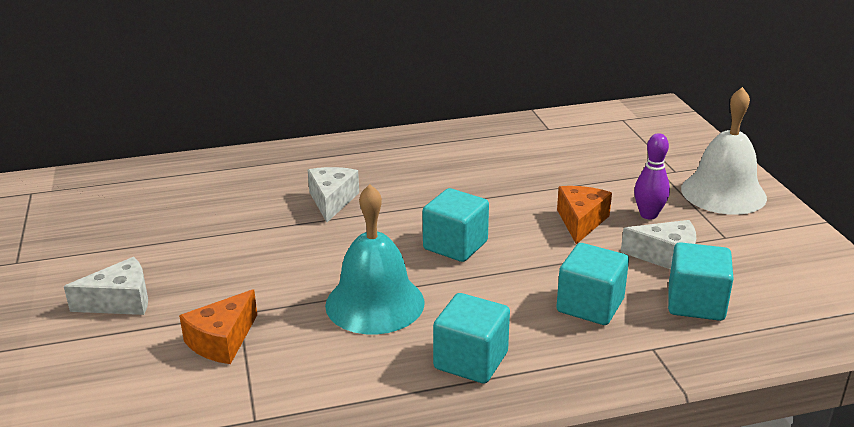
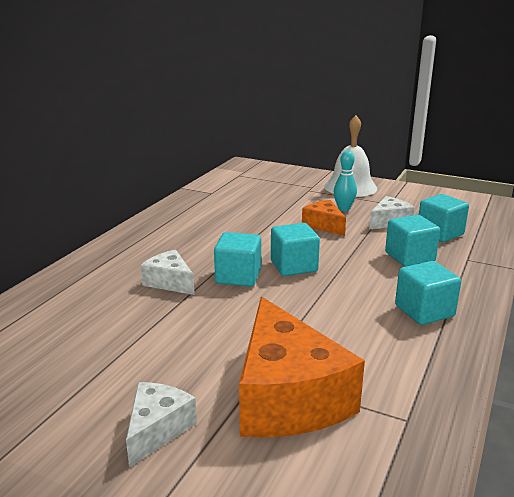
camera: 50 degrees left, 5 degrees down
orange cheese [179,289,257,364] -> orange cheese [239,297,365,438], size x1.96
turquoise bell [325,184,425,334] -> none
purple bowling pin [634,133,670,219] -> turquoise bowling pin [334,151,357,211]
none -> turquoise cube [214,232,261,287]

